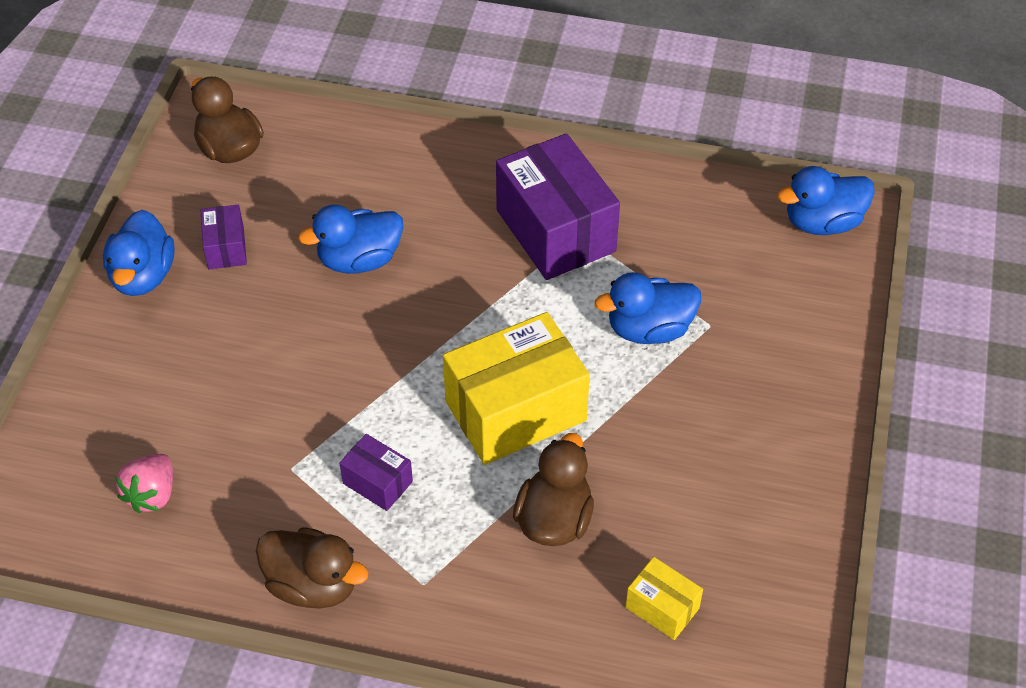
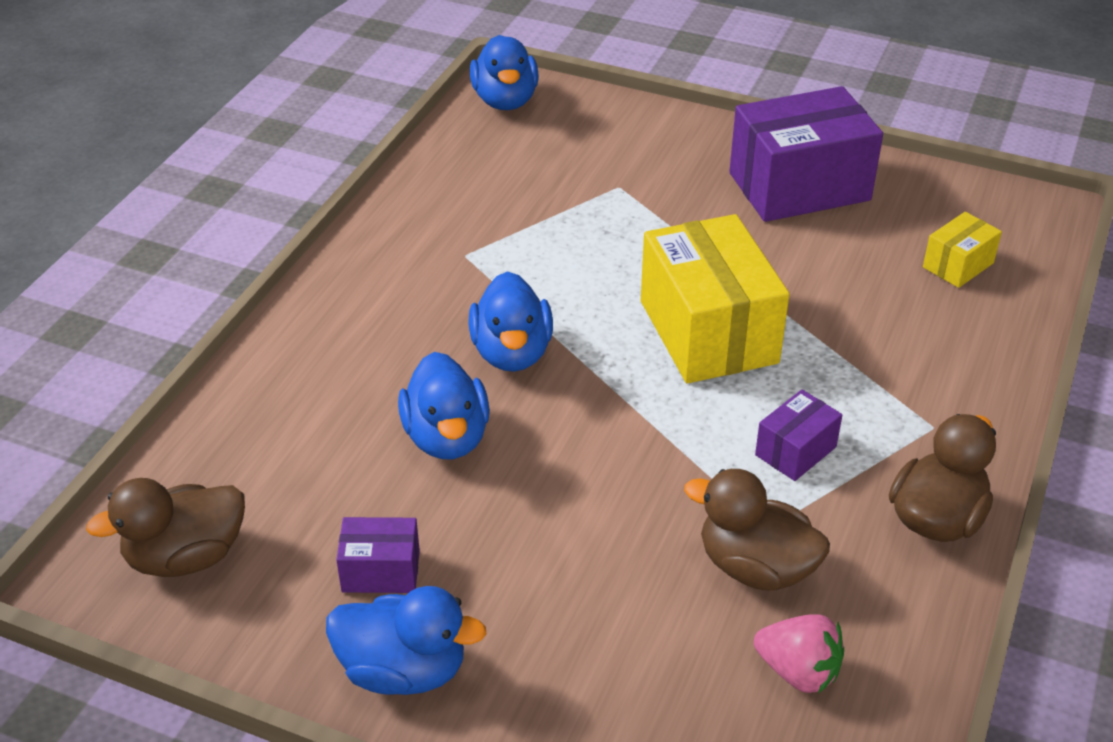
camera: 80 degrees left, 10 degrees down
purple box [496,133,620,280] -> purple box moved to [729,86,883,222]
brown duck [513,433,594,546] -> brown duck moved to [684,469,830,591]
blue duck [595,272,701,344] -> blue duck moved to [468,271,553,372]

